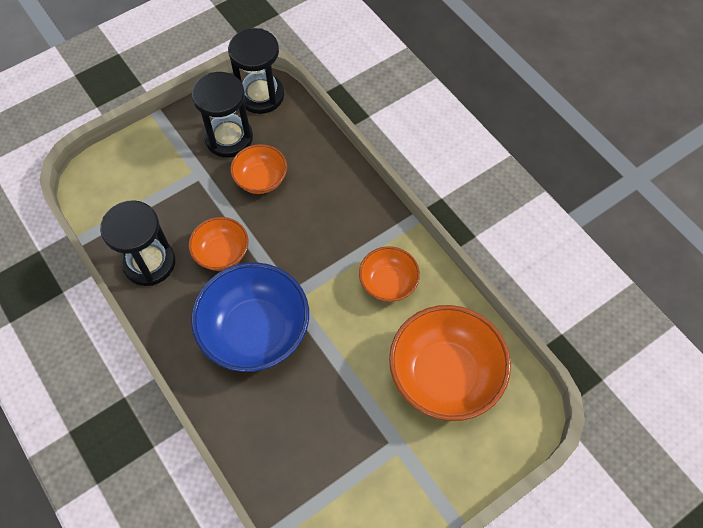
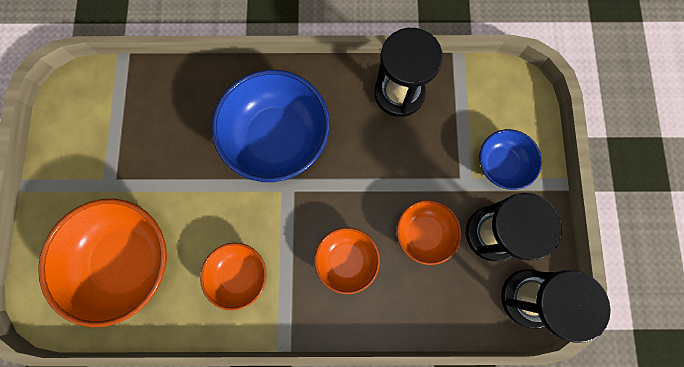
camera: 125 degrees right, 15 degrees up
orange bowl [189,217,249,271] -> orange bowl moved to [314,228,380,294]
none -> blue bowl [479,129,542,190]

